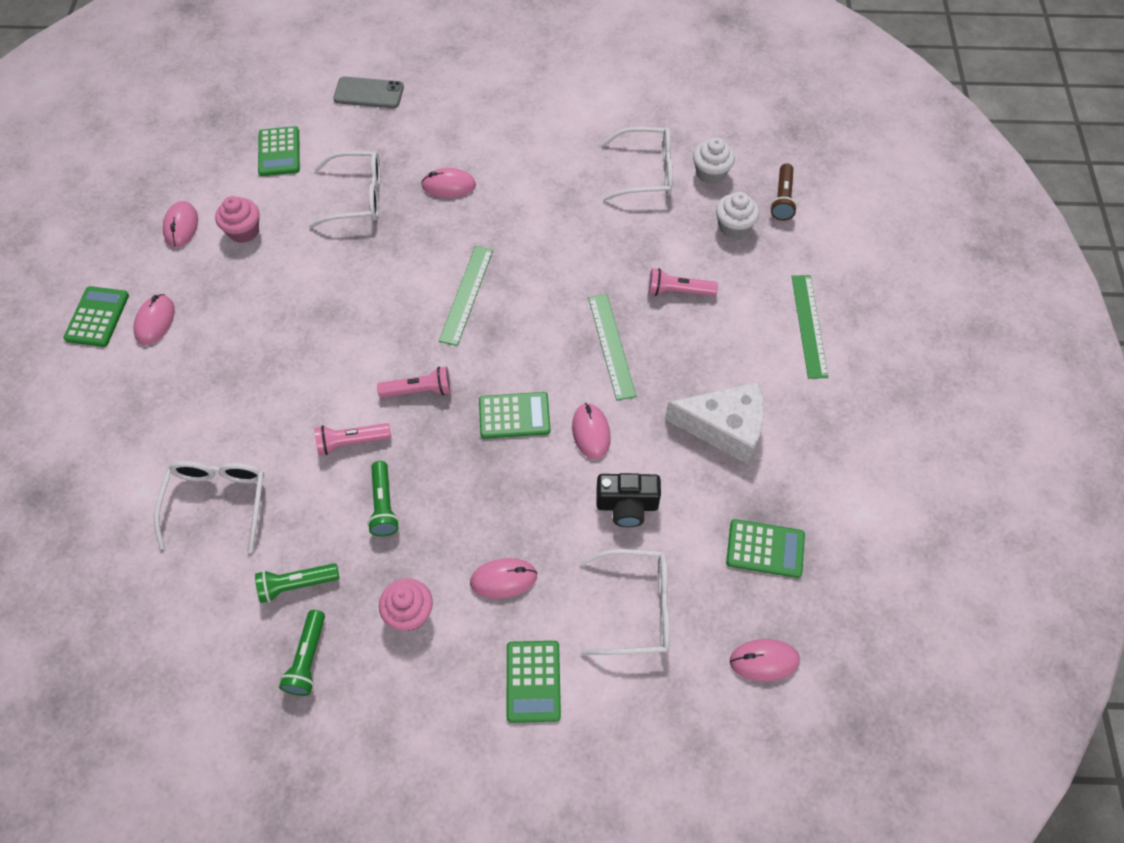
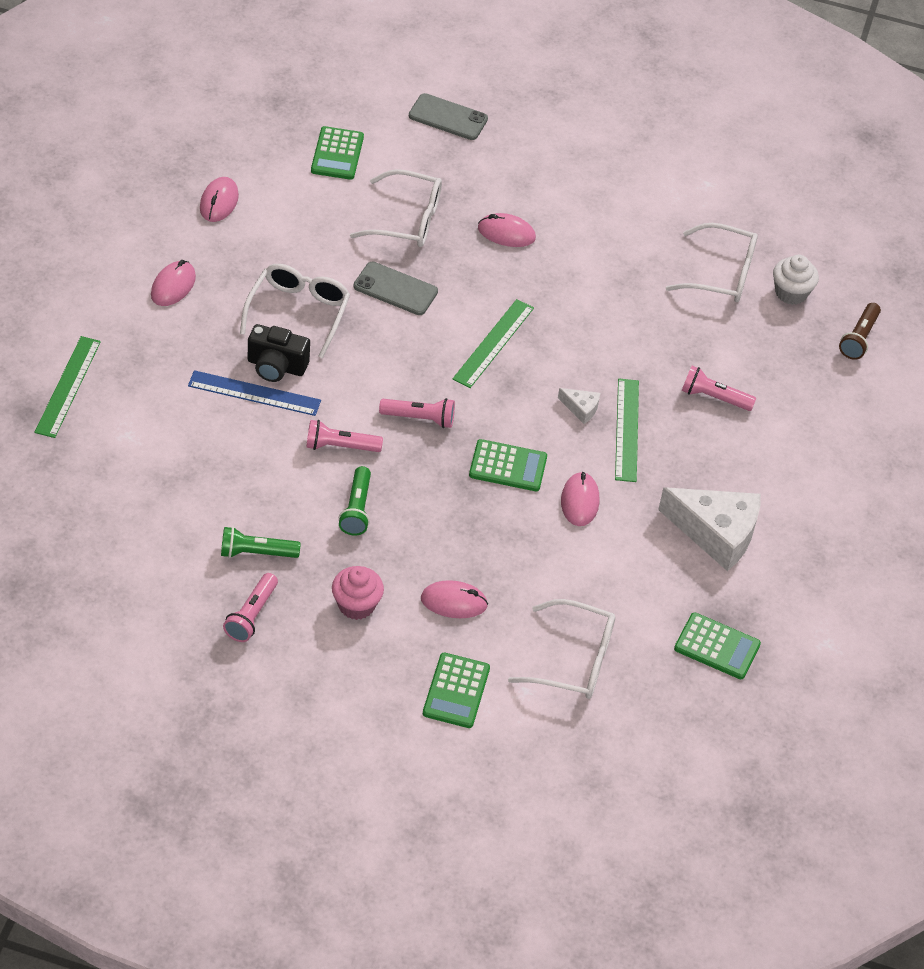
camera: 10 degrees right, 10 degrees down
green calculator [63,286,129,347] -> none
white glasses [154,461,264,553] -> white glasses moved to [240,264,350,359]
pink cupcake [215,196,259,243] -> none
green flashlight [279,610,325,696] -> pink flashlight [223,573,278,642]
black camera [596,473,661,527] -> black camera moved to [248,324,310,382]
white cupcake [716,192,759,239] -> none
pink mouse [730,639,800,682] -> none
green ruler [792,275,828,379] -> green ruler moved to [34,336,101,438]
none -> blue ruler [188,370,321,416]
none -> grey phone [354,262,438,315]
none -> white cheese [558,388,600,424]

